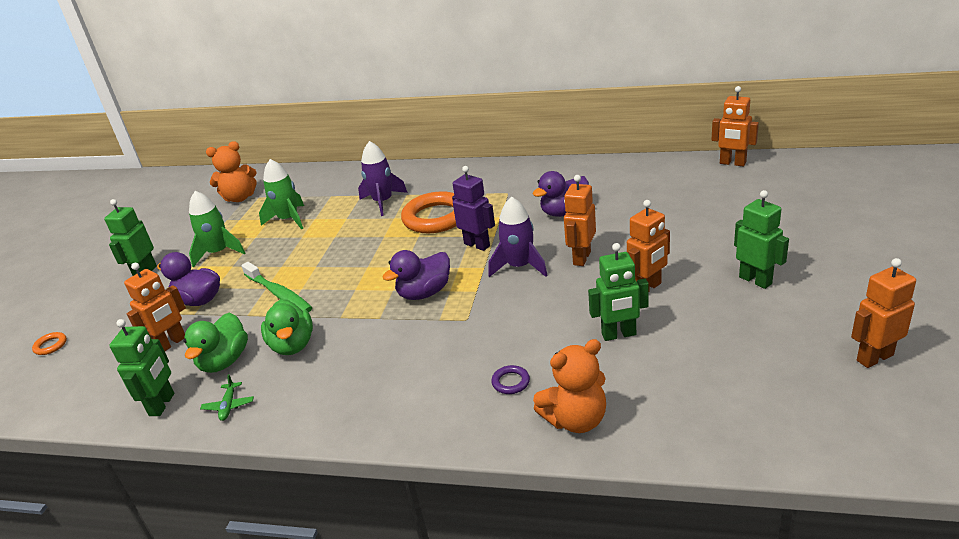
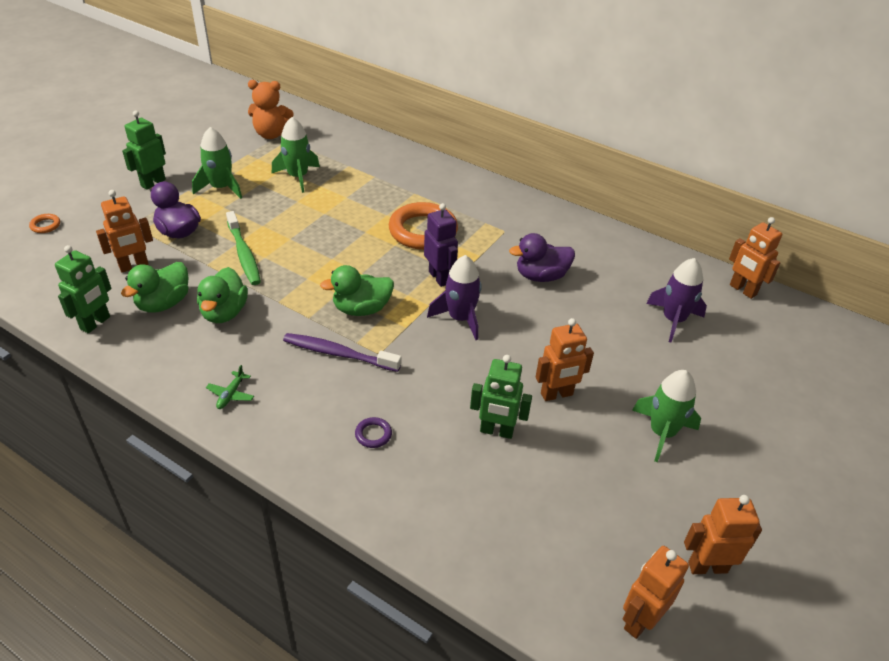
camera: 15 degrees right, 10 degrees up
green plane [200,374,254,421] -> green plane moved to [206,365,254,409]
purple rocket [358,141,408,216] -> purple rocket moved to [646,258,707,342]
purple duck [383,250,450,300] -> green duck [320,265,394,316]
orange teddy bear [533,339,606,433] -> none
orange robot [564,175,596,266] -> orange robot moved to [623,546,689,639]
green robot [734,190,789,289] -> green rocket [632,370,701,462]
none -> purple toothbrush [283,333,401,372]

